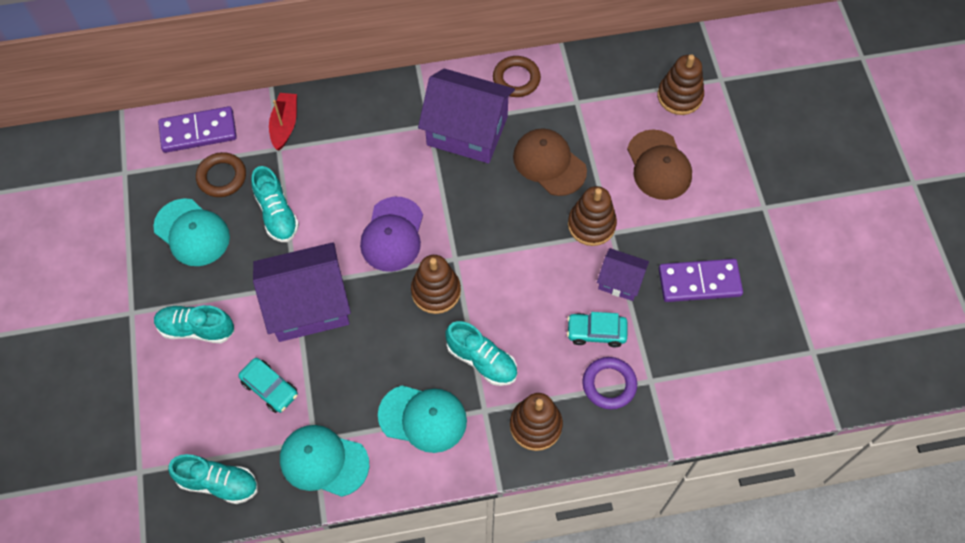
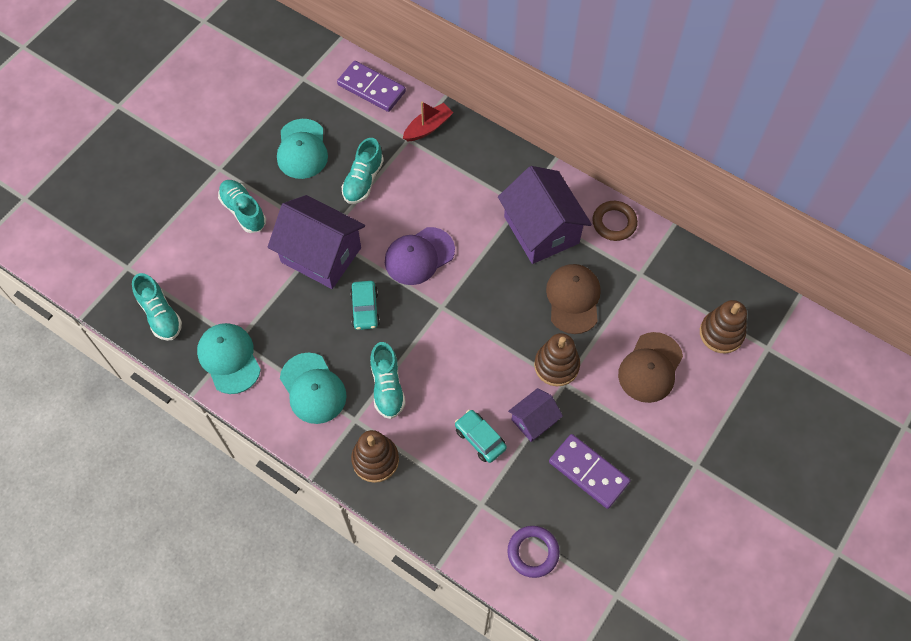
camera: 45 degrees right, 0 degrees up
brown ring [196,152,246,197] -> none
turquoise car [238,358,298,413] -> turquoise car moved to [350,281,380,330]
brown stacking toy [411,255,461,314] -> none
purple ring [582,357,637,410] -> purple ring moved to [507,526,560,578]
purple house [597,248,649,301] -> purple house turned 75 degrees clockwise [508,388,563,442]

